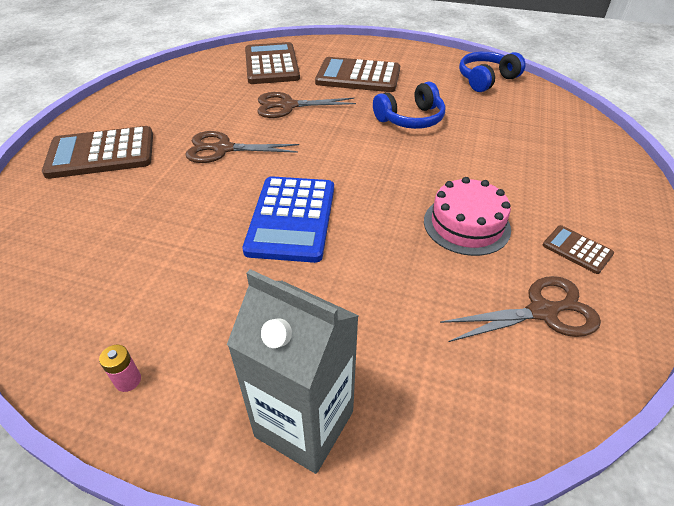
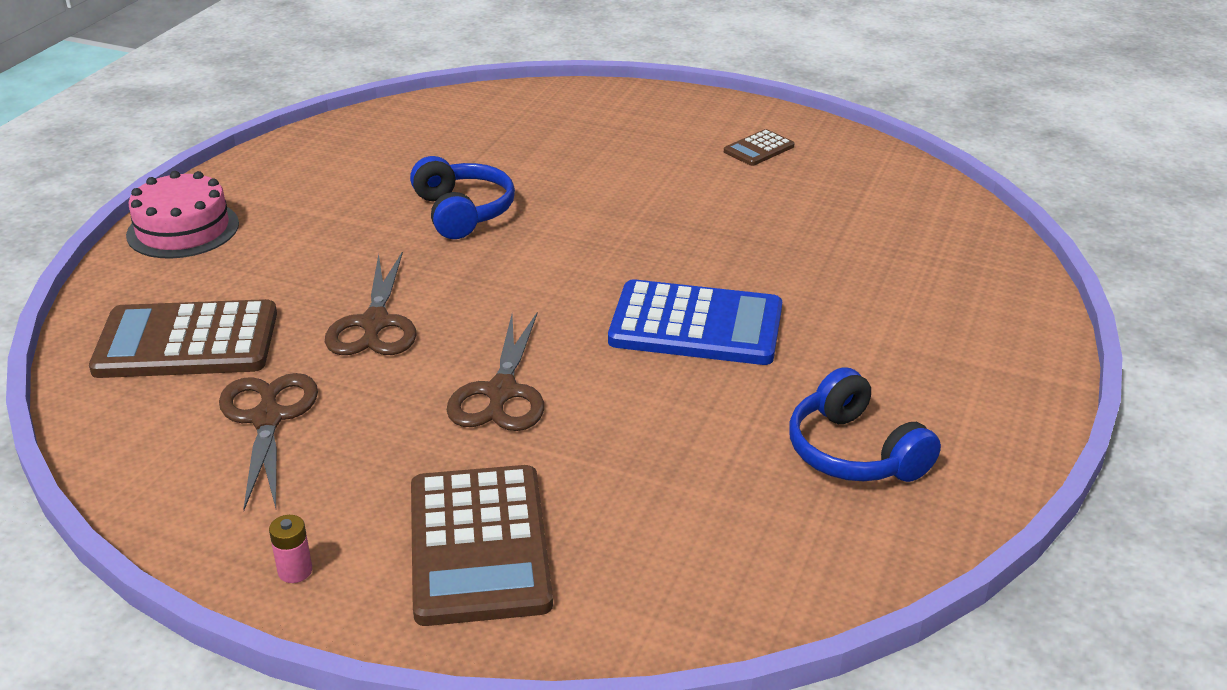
camera: 85 degrees left, 10 degrees down
pink battery [99,345,141,392] -> pink battery moved to [269,515,312,583]
grey carton [227,269,359,474] -> none
brown calculator [315,57,400,92] -> none
pink cake [424,177,511,256] -> pink cake moved to [126,171,239,259]
brown scissors [440,276,601,342] -> brown scissors moved to [219,373,318,510]
blue headphones [459,52,526,92] -> blue headphones moved to [789,367,941,482]

